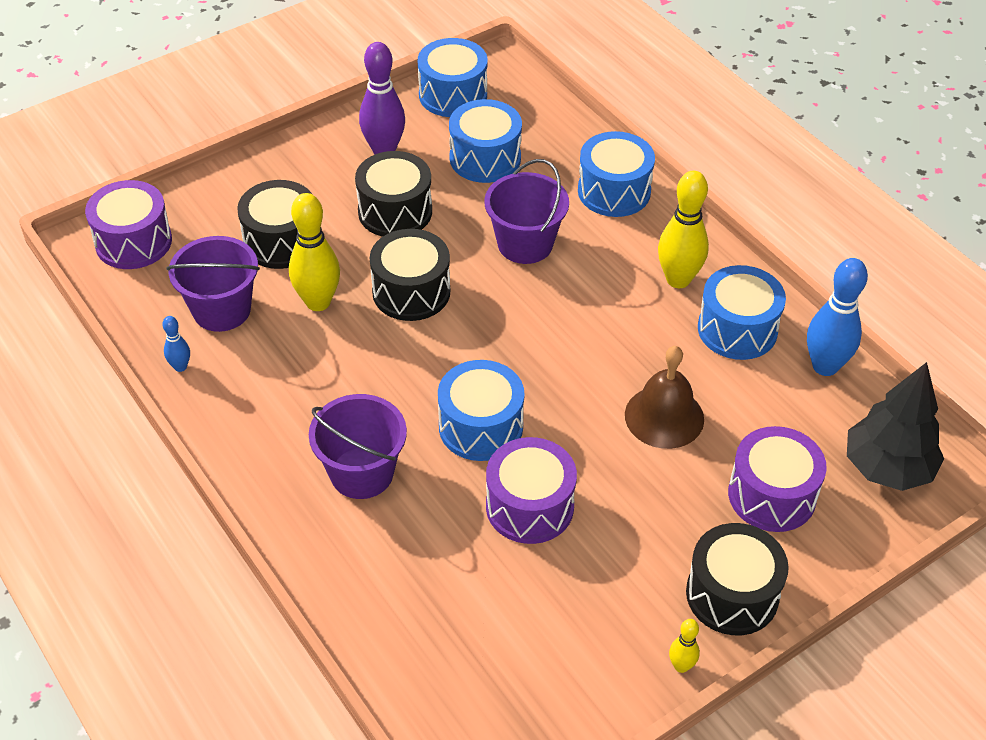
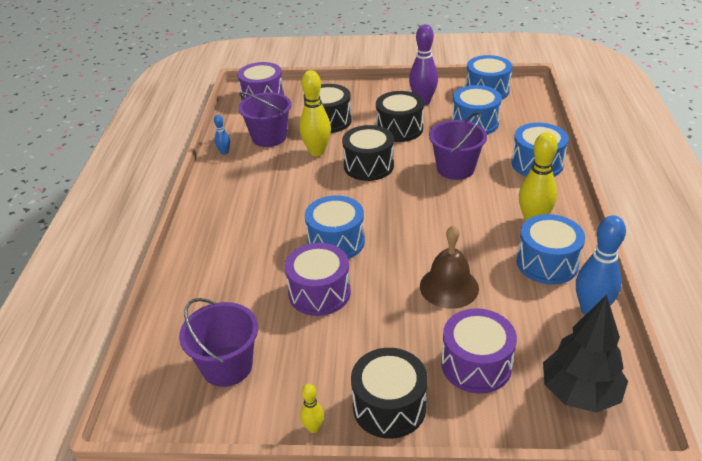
camera: 40 degrees right, 10 degrees down
purple bucket [309,394,407,499] -> purple bucket moved to [179,298,258,387]

